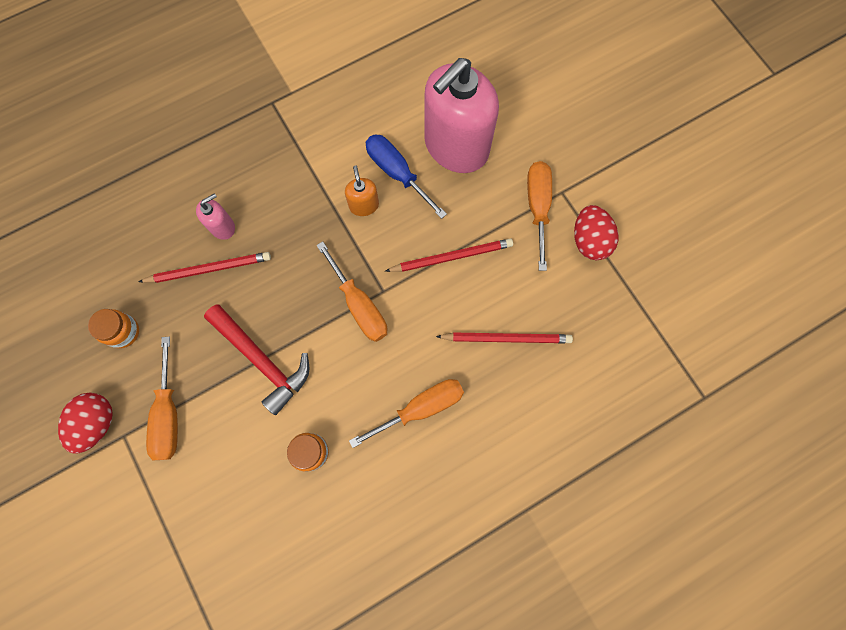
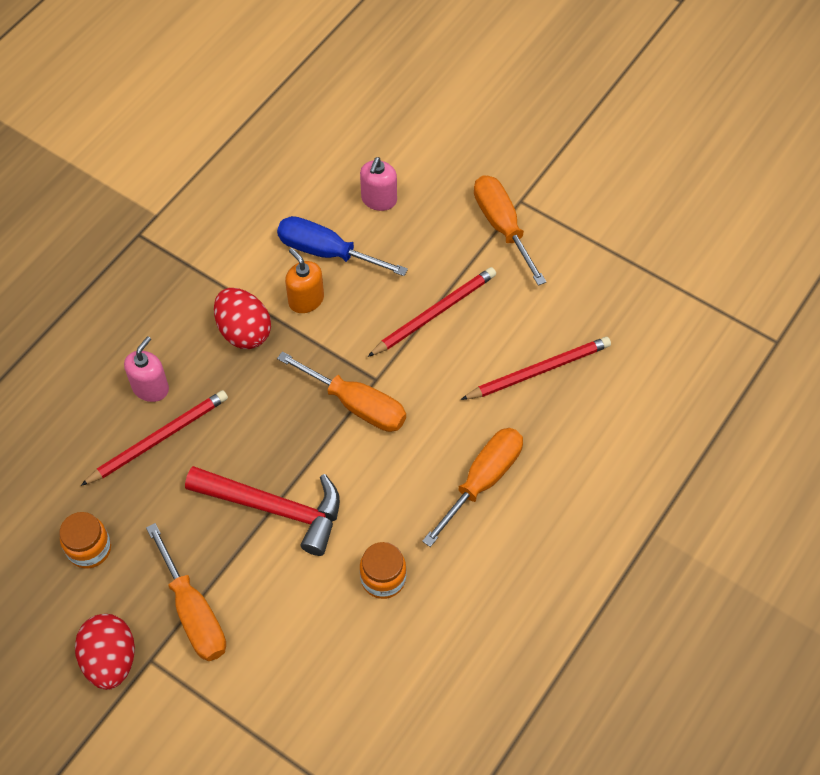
camera: 25 degrees left, 15 degrees down
pink soap dispenser [424,58,499,173] -> pink soap dispenser [360,157,397,211], size x0.42
red egg [574,205,618,260] -> red egg moved to [214,288,271,349]

